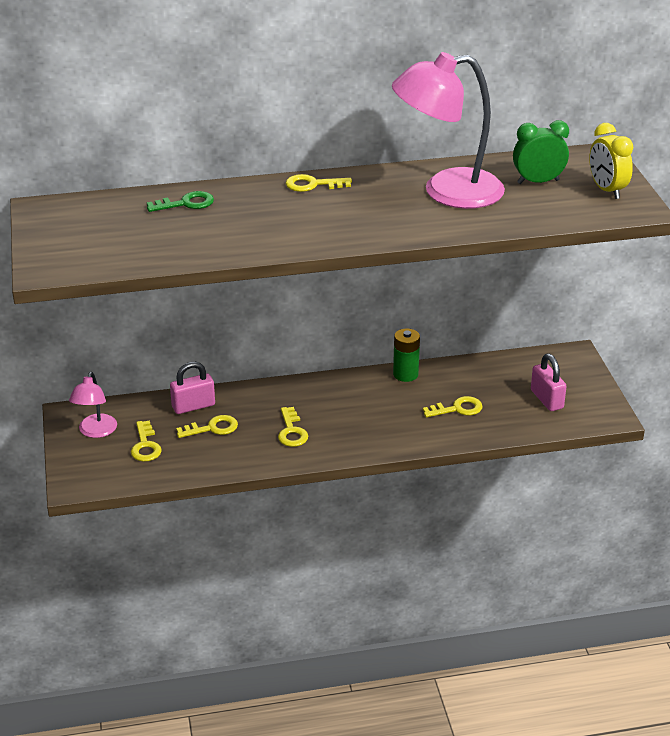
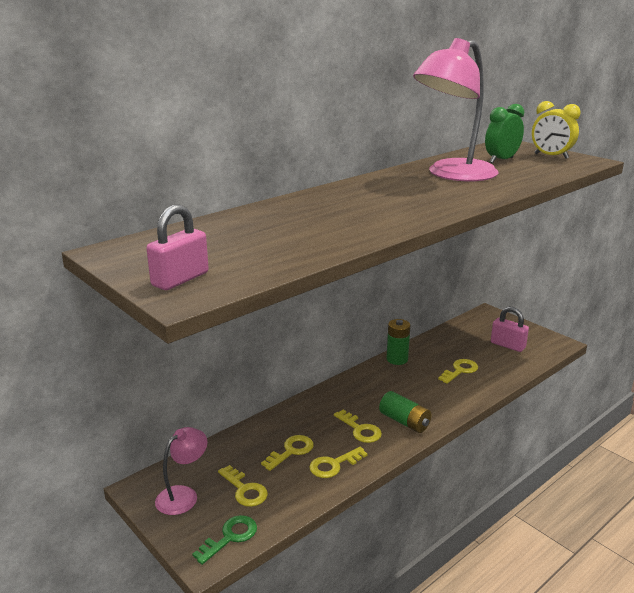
camera: 30 degrees left, 10 degrees down
pink lamp [69,372,117,438] -> pink lamp turned 120 degrees counterclockwise [155,427,207,515]
green key [147,191,214,212] -> green key moved to [192,515,257,565]
pink padlock [170,362,215,414] -> pink padlock moved to [146,205,209,290]
yellow key [286,174,352,192] -> yellow key moved to [309,447,368,478]
none -> green battery [379,391,432,433]

